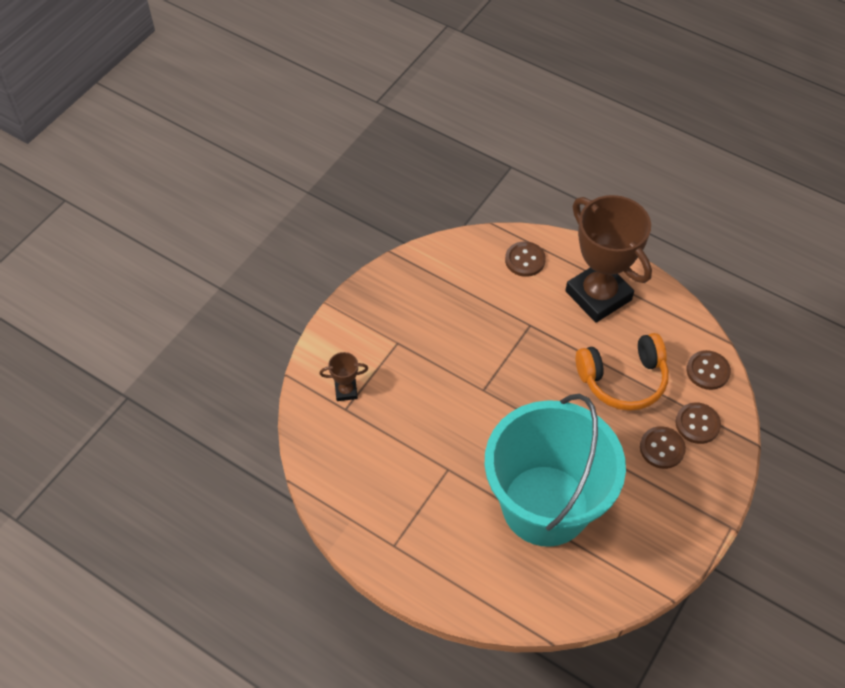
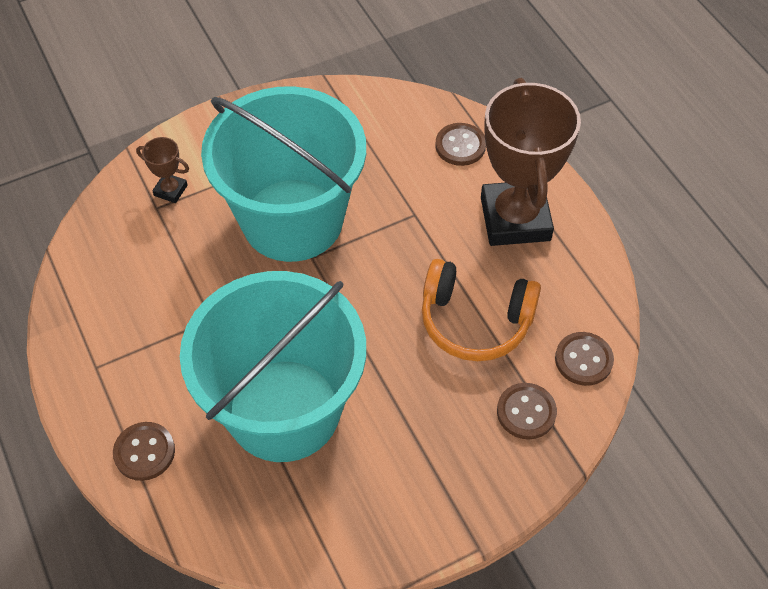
camera: 30 degrees right, 0 degrees up
brown button [640,426,686,469] -> brown button moved to [113,422,175,481]
none -> turquoise bucket [201,86,366,262]

